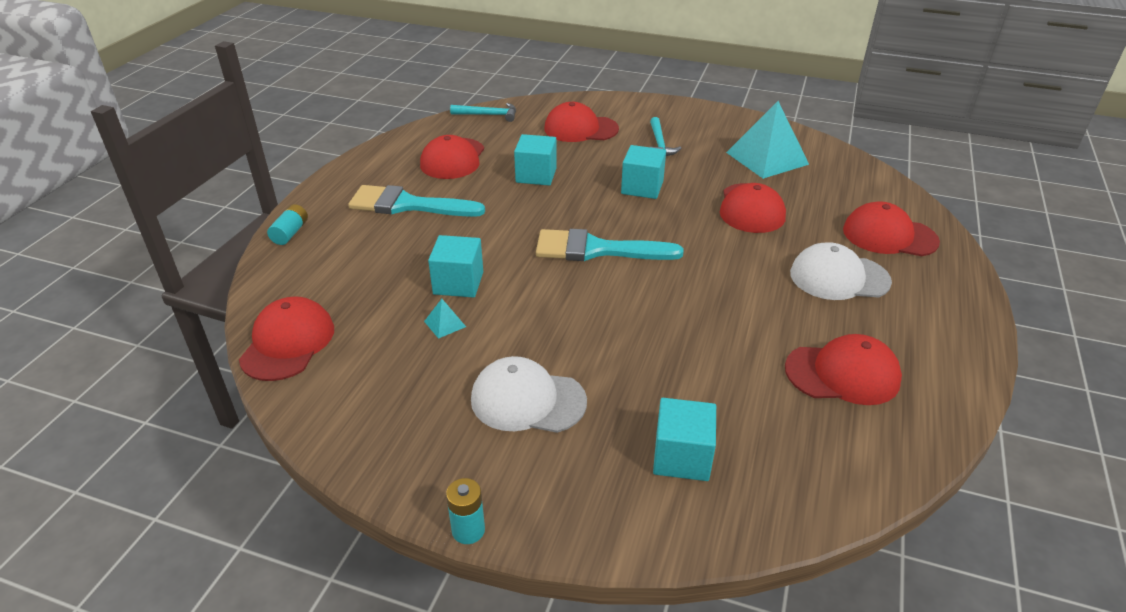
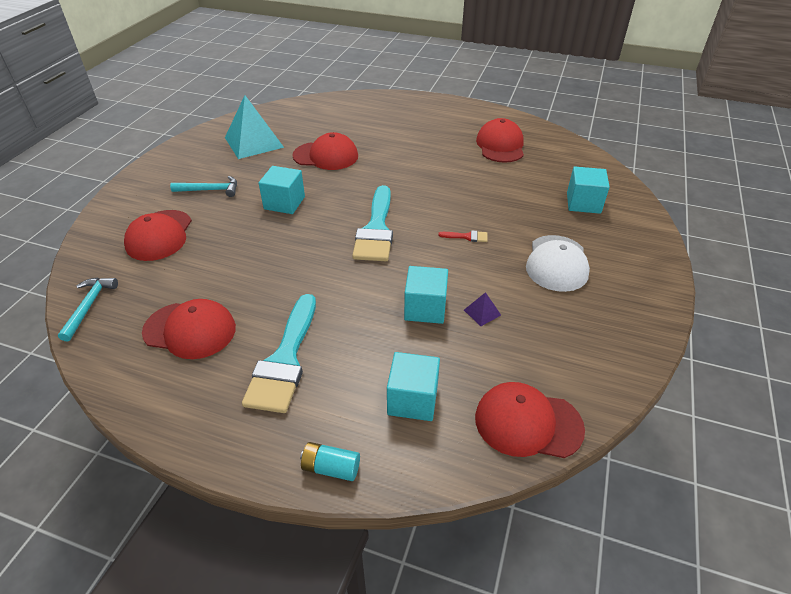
camera: 90 degrees left, 5 degrees up
turquoise pyramid [424,299,466,339] -> purple pyramid [464,292,501,326]
turquoise battery [446,478,485,544] -> none
turquoise cube [514,134,557,186] -> turquoise cube moved to [387,352,440,421]
white cap [790,242,892,300] -> none
red cap [843,201,940,256] -> none
none -> red brush [438,230,487,242]

